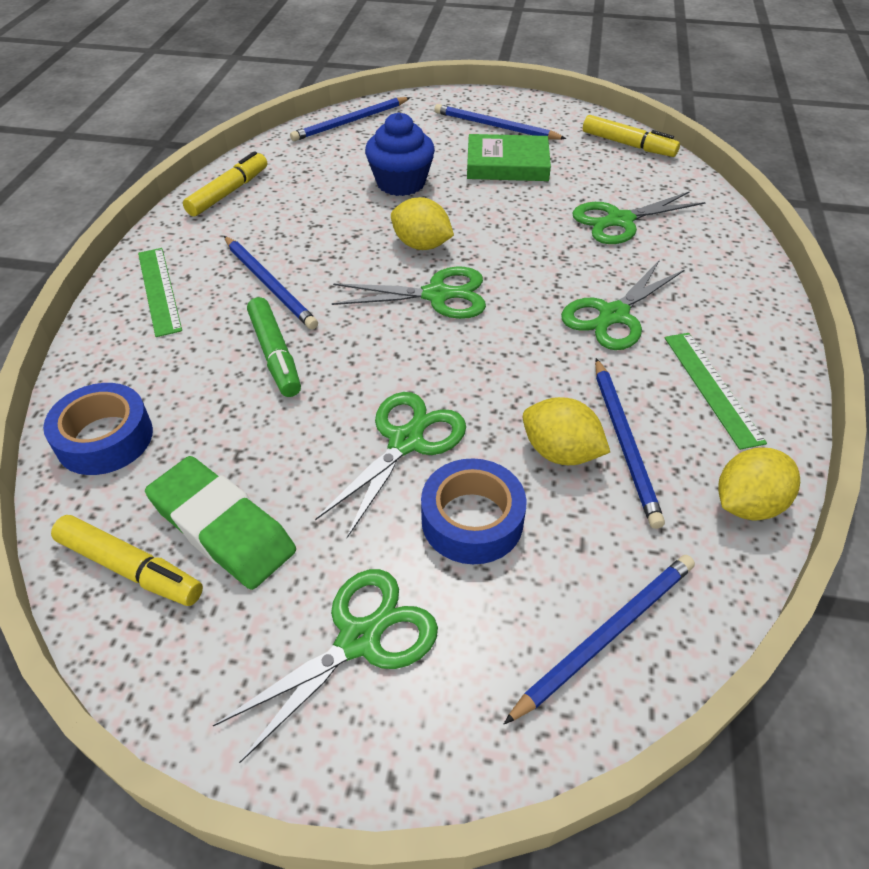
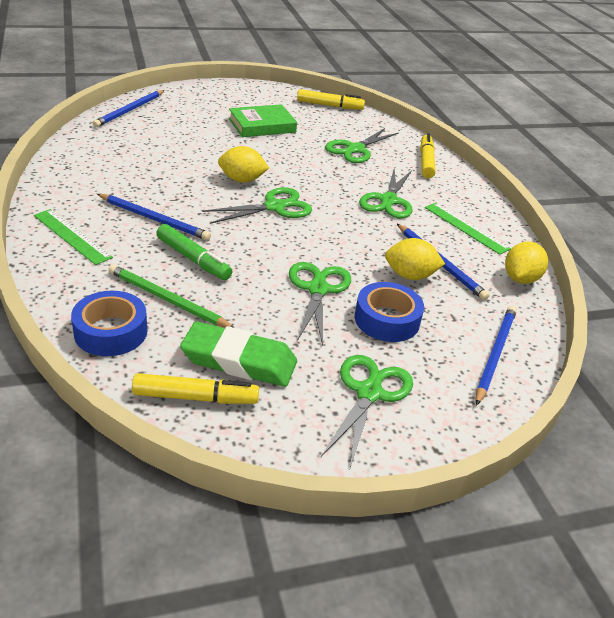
camera: 30 degrees left, 10 degrees down
yellow marker [183,151,267,217] -> yellow marker moved to [420,133,436,178]
blue cupcake [365,113,435,196] -> none
blue pencil [434,104,566,140] -> none
none -> green pencil [108,264,234,328]

